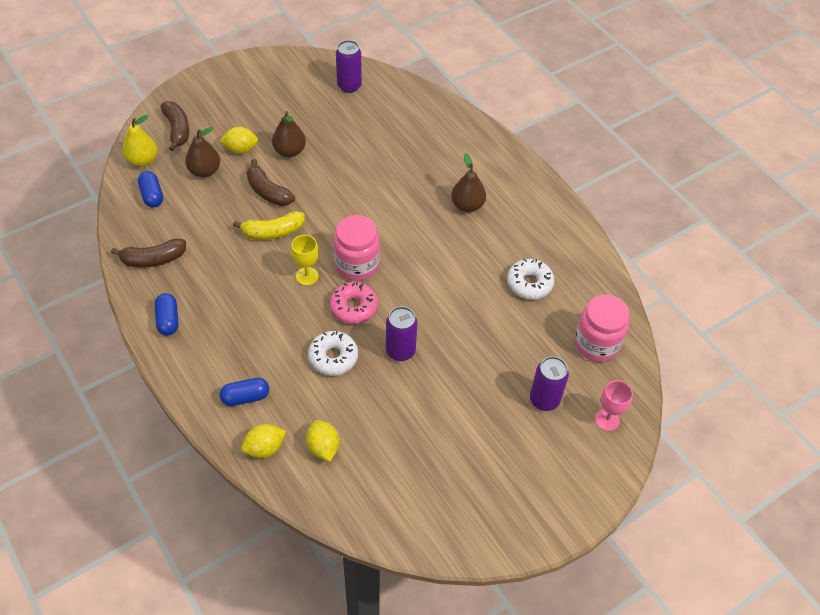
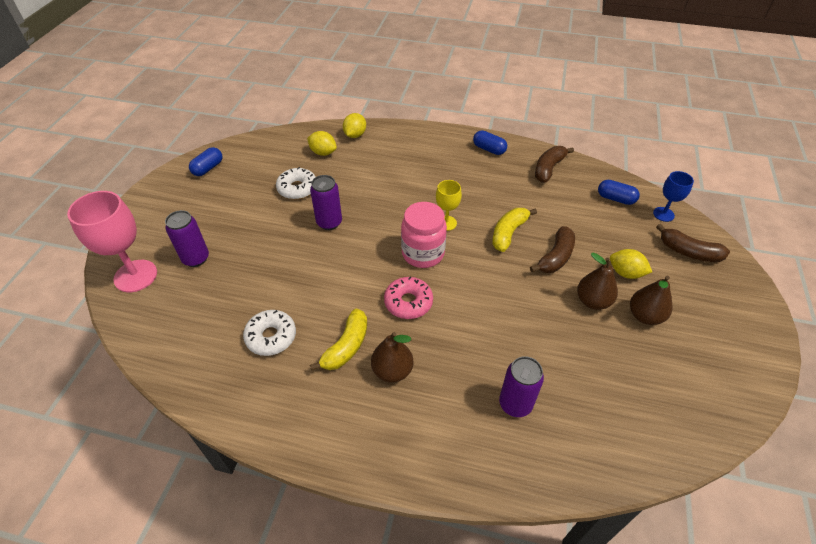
camera: 140 degrees right, 5 degrees down
yellow pear [122,115,158,167] -> blue goblet [653,171,694,222]
brown pear [185,127,220,178] -> brown pear moved to [630,276,673,325]
yellow lemon [219,127,258,154] -> yellow lemon turned 75 degrees clockwise [610,249,652,279]
blue capsule [220,378,269,406] -> blue capsule moved to [189,147,223,176]
brown banana [247,159,295,206] -> brown banana turned 120 degrees clockwise [530,226,575,273]
white donut [308,331,358,376] -> white donut moved to [276,167,316,200]
pink donut [330,282,378,324] -> pink donut moved to [384,276,433,319]
purple can [336,40,362,93] -> purple can moved to [499,356,544,417]
pink jar [575,294,629,362] -> none
pink goblet [595,380,633,431] -> pink goblet [67,191,157,292], size x1.83
none -> yellow banana [310,308,367,371]

